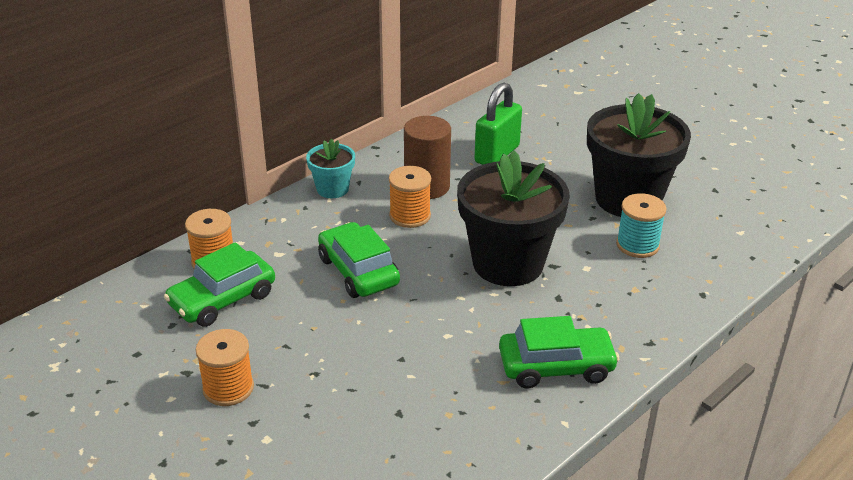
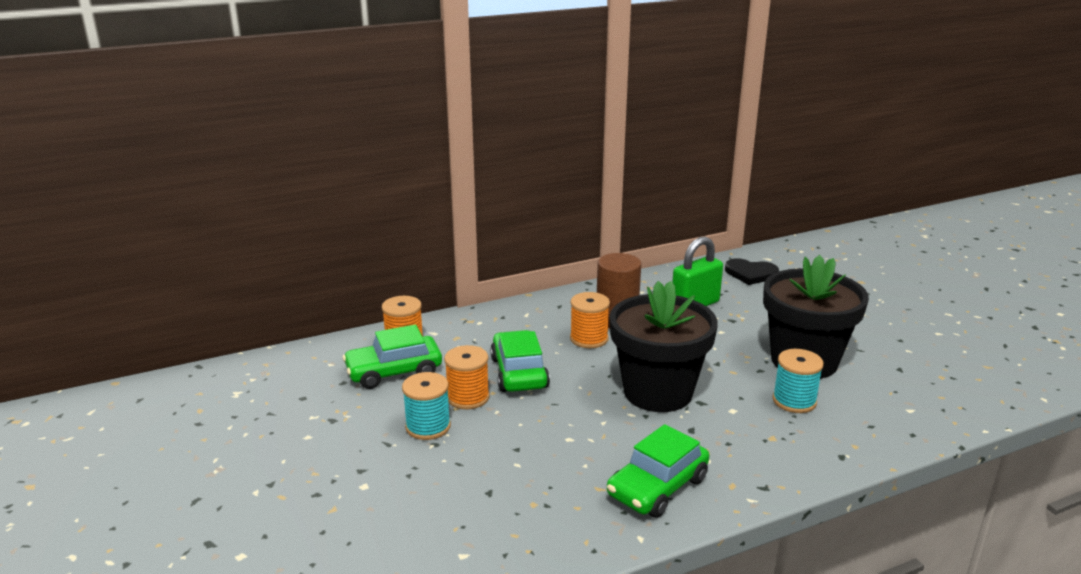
camera: 20 degrees right, 10 degrees down
orange spool [196,329,254,406] -> orange spool moved to [444,345,490,409]
turquoise flower pot [306,139,355,198] -> none
green car [499,316,619,389] -> green car turned 120 degrees clockwise [607,424,710,518]
none -> turquoise spool [402,372,451,440]
none -> black heart [725,258,779,285]

